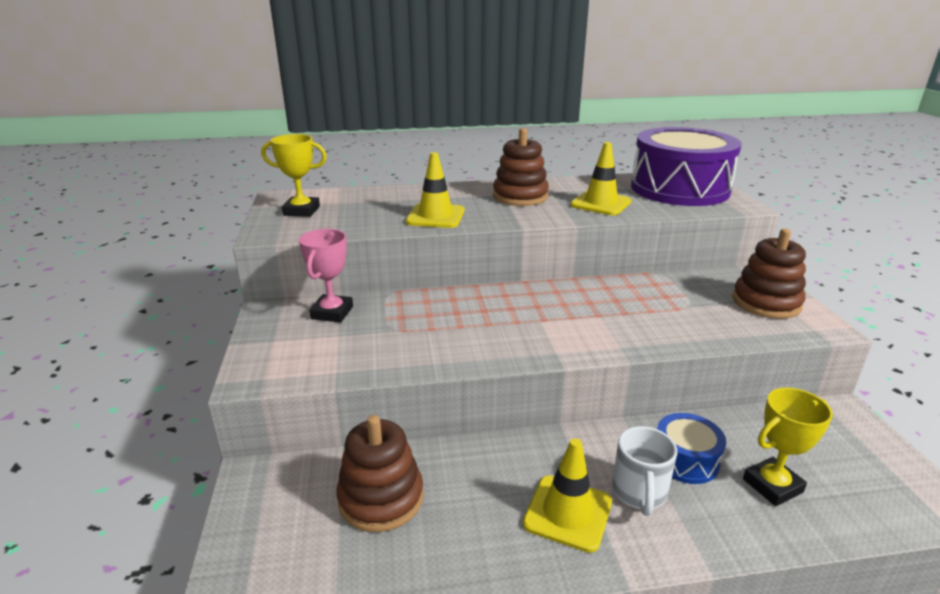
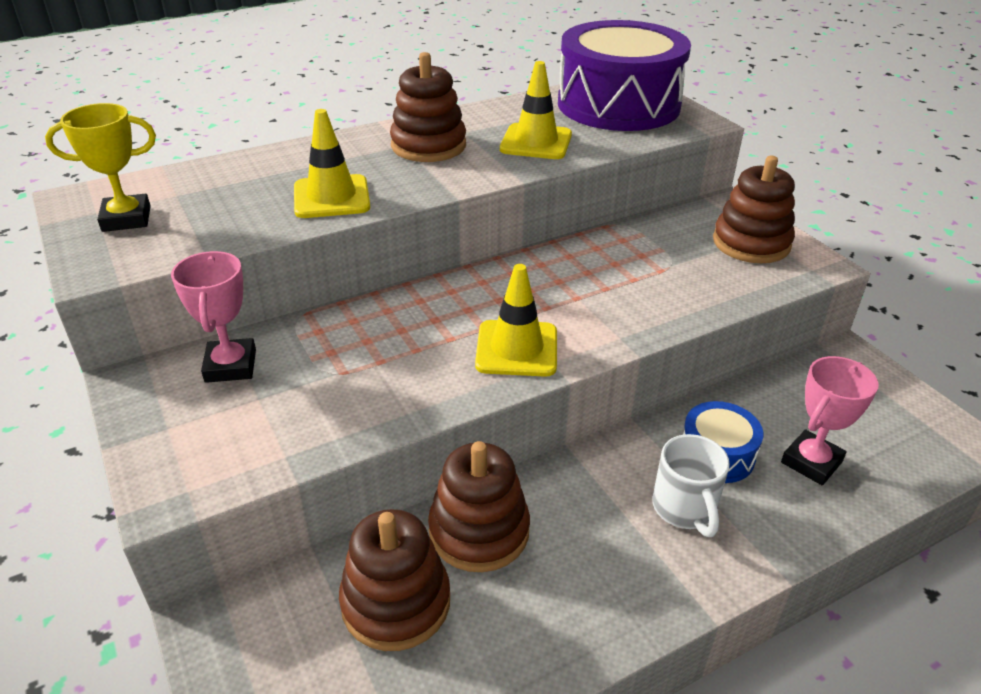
camera: 20 degrees left, 10 degrees up
yellow traffic cone [523,438,612,553] -> yellow traffic cone moved to [475,264,557,377]
yellow trophy [743,388,833,506] -> pink trophy [781,356,879,485]
none -> brown stacking toy [428,441,530,572]

